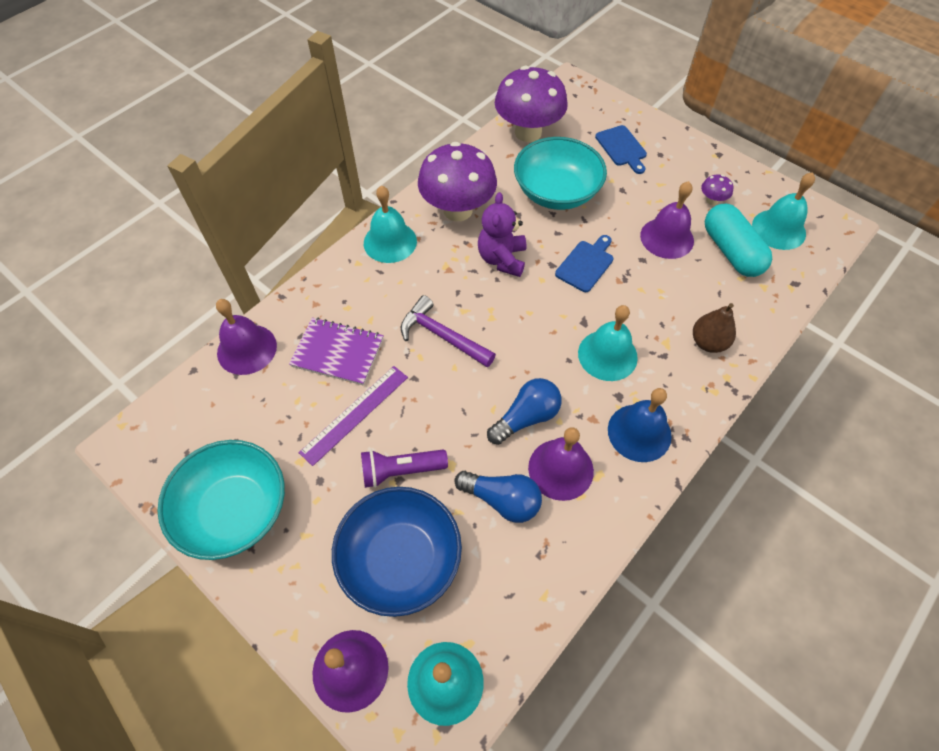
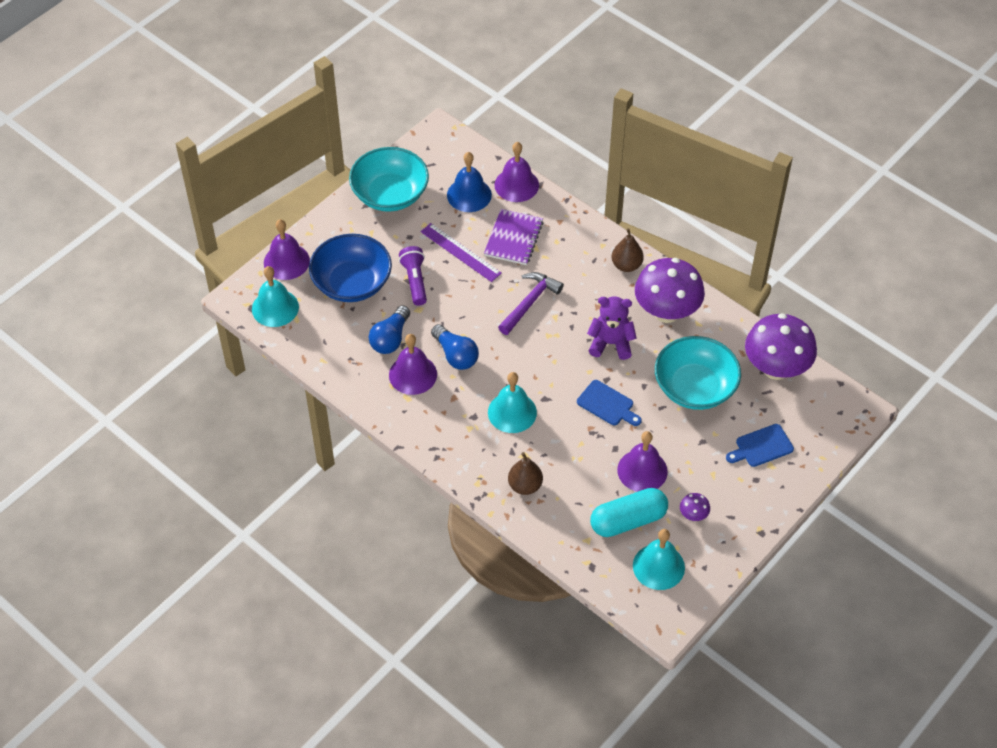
camera: 90 degrees right, 5 degrees down
turquoise bell [364,185,417,263] -> brown pear [612,228,644,272]
blue bell [608,388,672,462] -> blue bell moved to [447,152,492,212]

